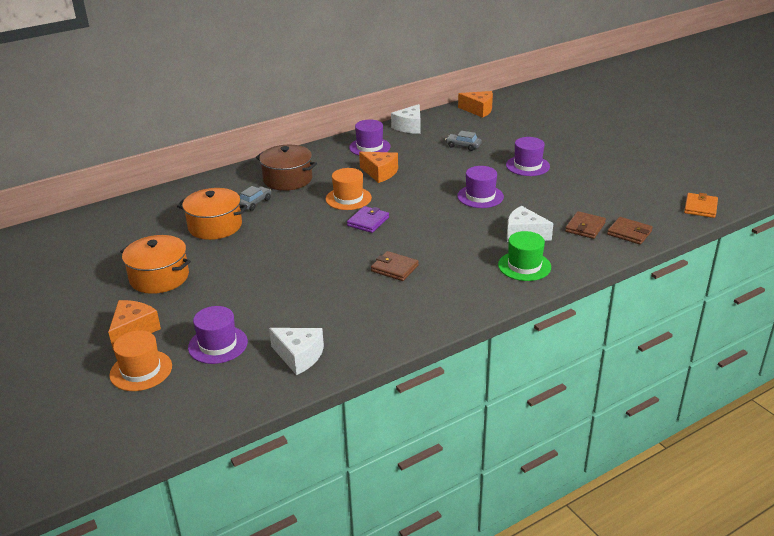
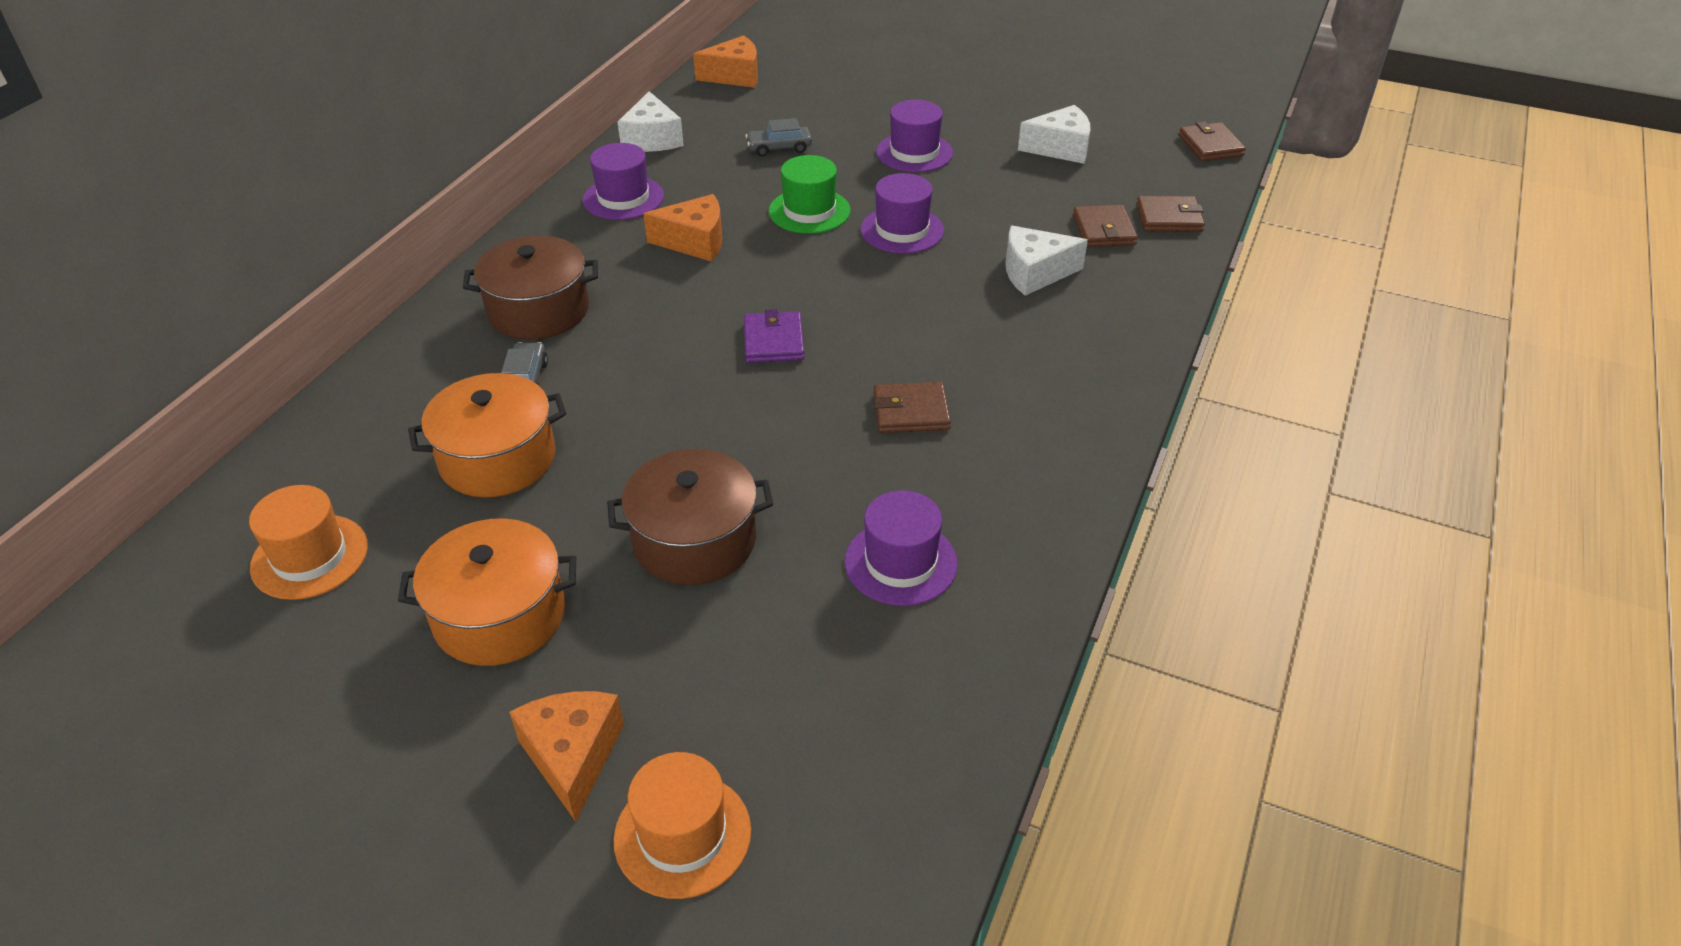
camera: 35 degrees left, 10 degrees up
purple hat [188,306,248,364] -> purple hat moved to [845,490,958,606]
white cheese [269,328,324,375] -> white cheese moved to [1018,105,1091,164]
orange hat [326,168,372,210] -> orange hat moved to [249,485,368,600]
green hat [498,231,551,281] -> green hat moved to [769,155,851,234]
orange wallet [684,193,718,218] -> brown wallet [1179,121,1246,161]
none -> brown pot [607,449,773,585]

